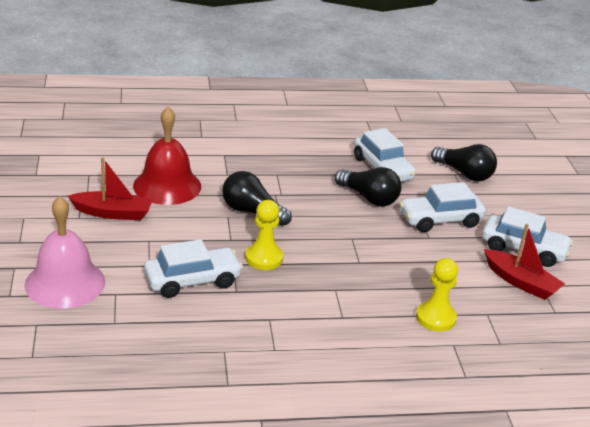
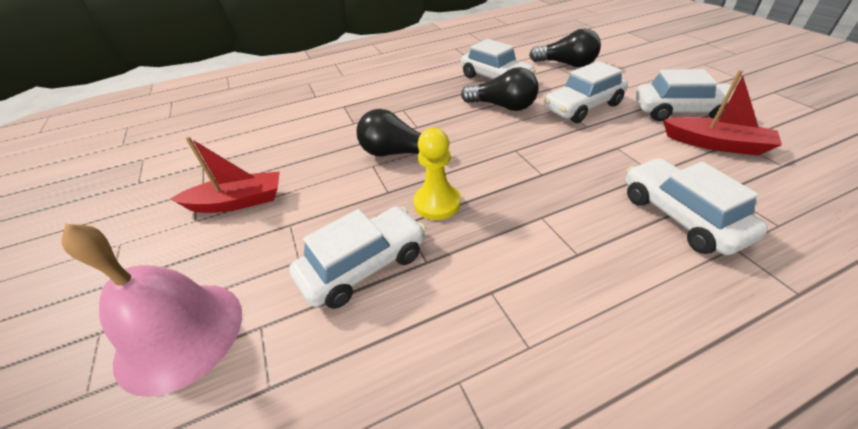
camera: 10 degrees left, 10 degrees up
red bell [133,107,201,205] -> none
yellow pawn [416,258,458,332] -> white car [625,158,768,255]

